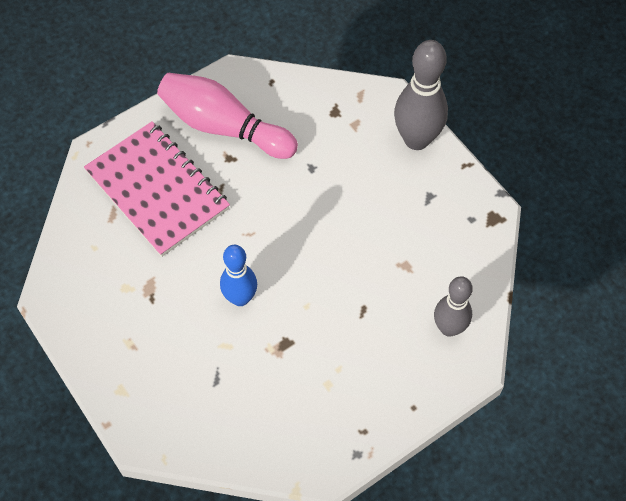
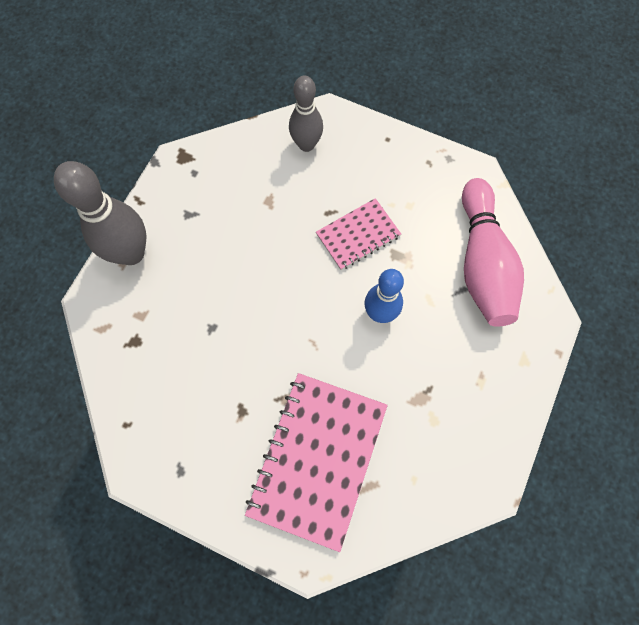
camera: 120 degrees left, 10 degrees up
pink bowling pin [157,73,298,159] -> pink bowling pin moved to [462,178,524,327]
none -> pink notebook [316,198,401,270]

